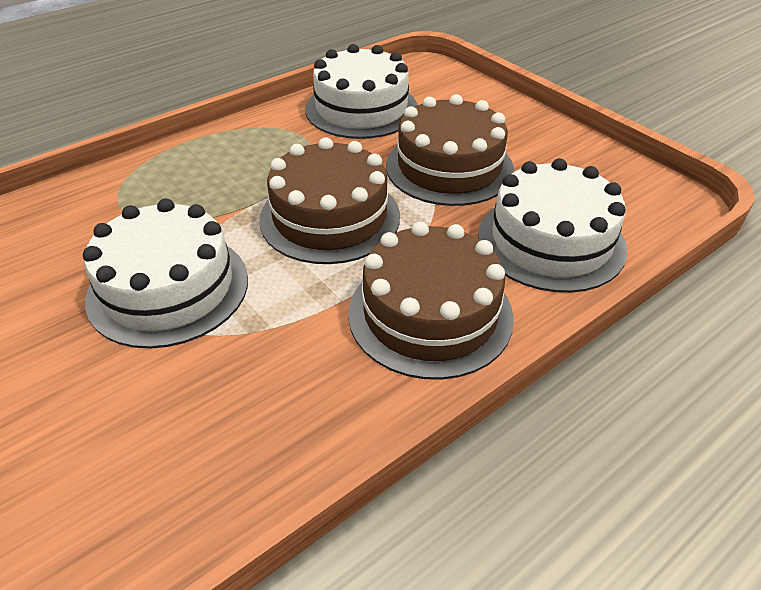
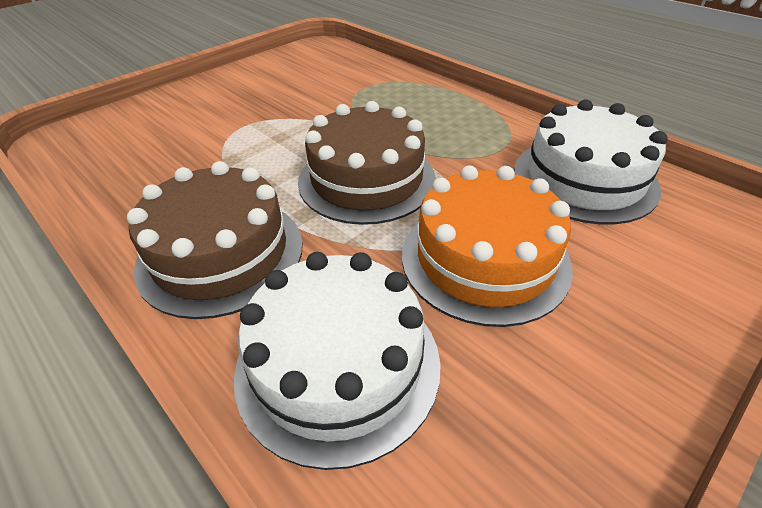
camera: 85 degrees right, 0 degrees up
white cake [83,198,248,349] -> none
brown cake [386,94,514,206] -> orange cake [402,165,573,327]

